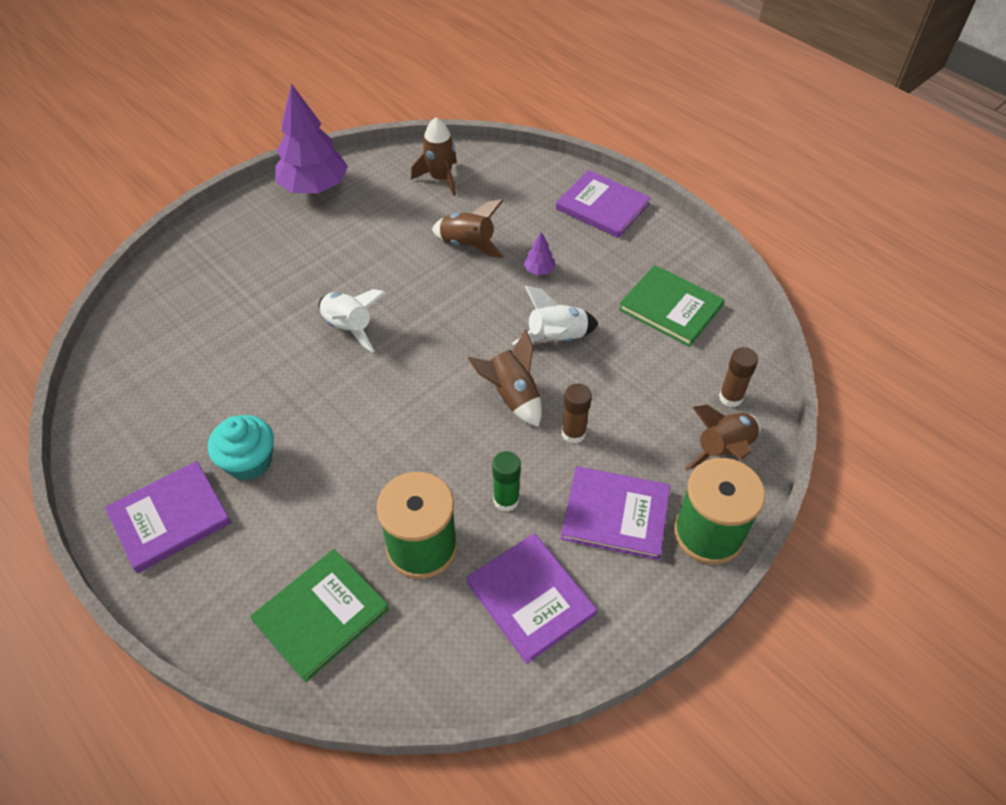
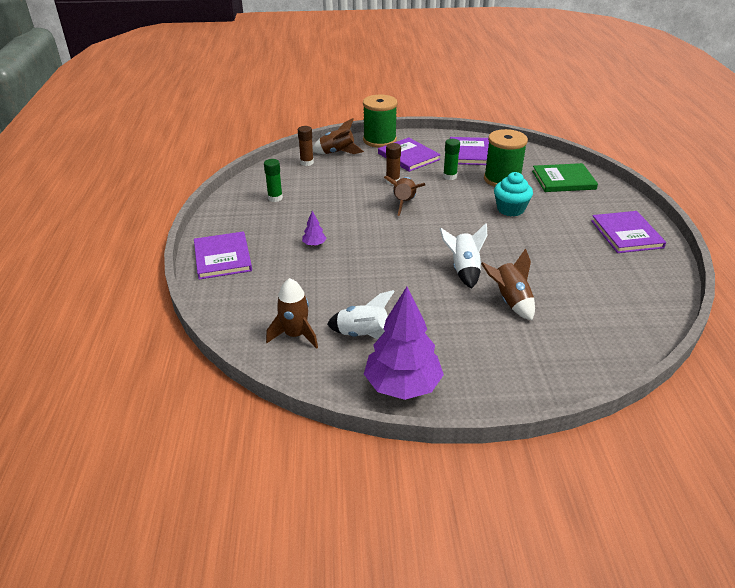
camera: 140 degrees left, 15 degrees down
purple book [105,461,231,573] -> purple book turned 75 degrees clockwise [591,211,666,253]
turquoise cupcake [208,415,274,481] -> turquoise cupcake moved to [494,172,533,217]
brown rocket [432,199,504,258] -> brown rocket moved to [481,248,535,320]
white rocket [513,286,598,345] -> white rocket moved to [327,290,395,339]
green book [619,265,725,347] -> green glue stick [264,159,283,202]

